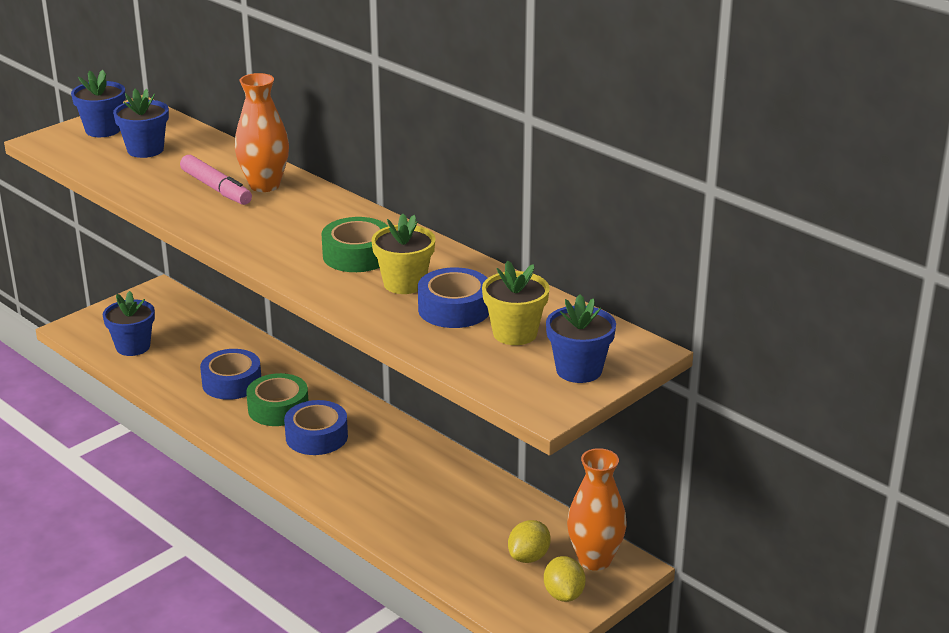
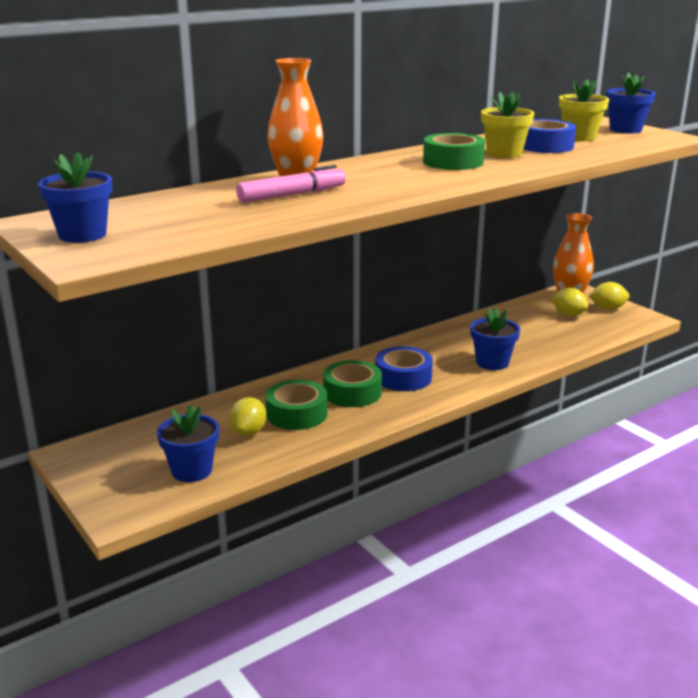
camera: 80 degrees left, 5 degrees down
blue flower pot [113,89,169,158] -> blue flower pot moved to [470,308,520,370]
blue tape [200,349,261,400] -> green tape [266,380,327,430]
none -> yellow lemon [229,397,267,436]

